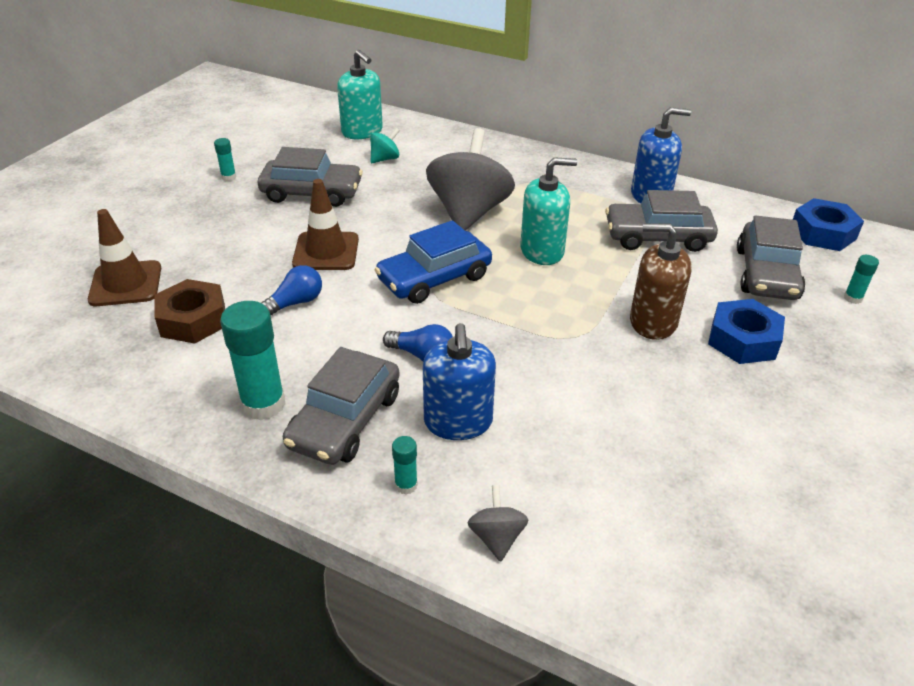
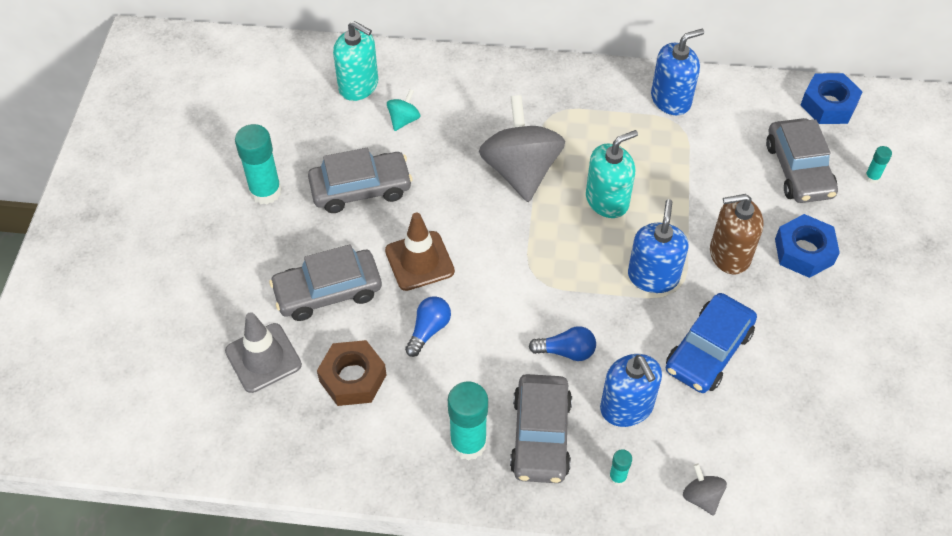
camera: 20 degrees left, 15 degrees up
brown traffic cone [88,209,161,306] -> grey traffic cone [225,312,302,393]
turquoise glue stick [214,138,236,181] -> turquoise glue stick [235,124,282,204], size x2.09
blue car [375,220,492,304] -> blue car moved to [666,293,757,393]
grey car [605,190,718,252] -> grey car moved to [269,244,382,321]
none -> blue soap dispenser [628,199,689,293]

